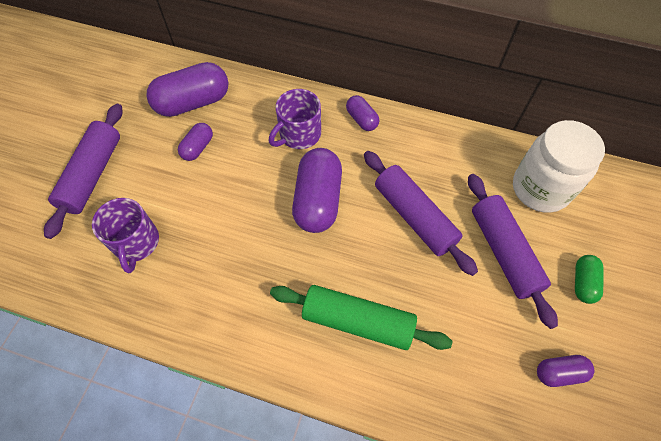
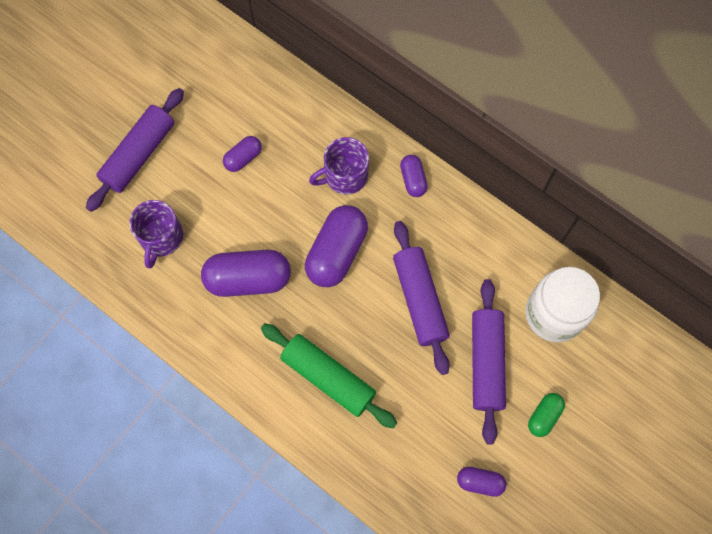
camera: 20 degrees right, 10 degrees up
purple capsule [146,62,228,117] -> purple capsule moved to [201,249,291,297]

